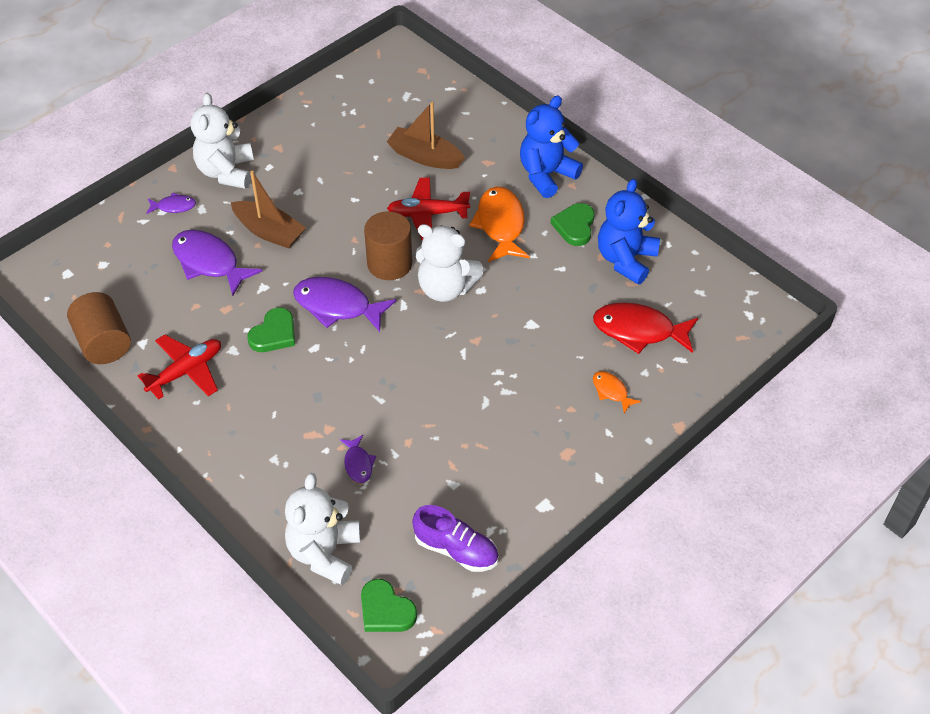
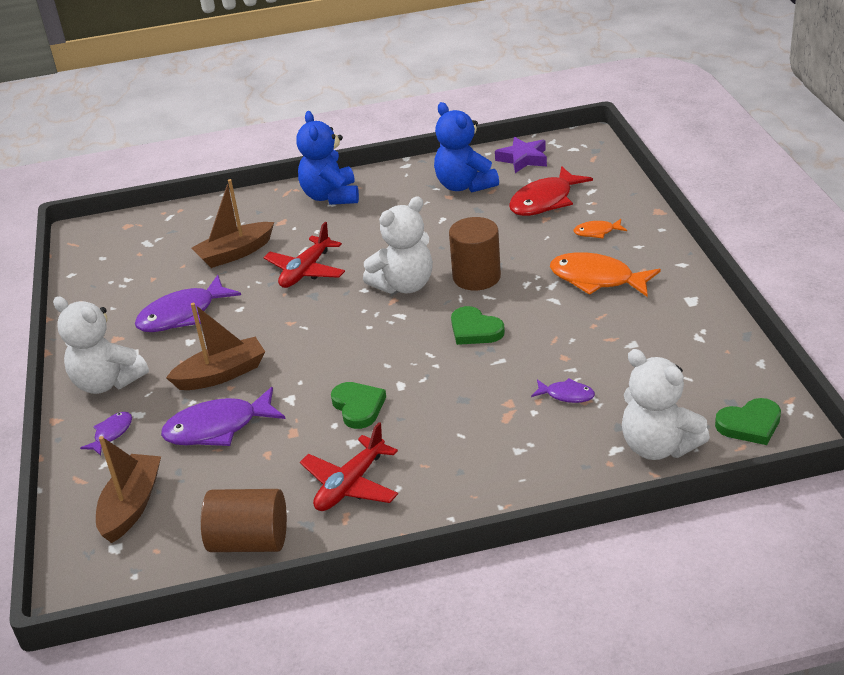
camera: 55 degrees left, 15 degrees down
red plane [138,334,221,399] -> red plane turned 135 degrees counterclockwise [300,422,398,511]
purple fish [293,277,396,332] -> purple fish moved to [135,275,241,332]
brown cylinder [364,211,412,280] -> brown cylinder moved to [449,217,501,290]
purple shoe [412,505,499,572] -> none
orange fish [469,186,530,262] -> orange fish moved to [550,252,661,297]
green heart [551,203,595,246] -> green heart moved to [451,306,505,345]
none -> brown boat [96,436,161,543]
none -> purple star [495,137,547,173]

